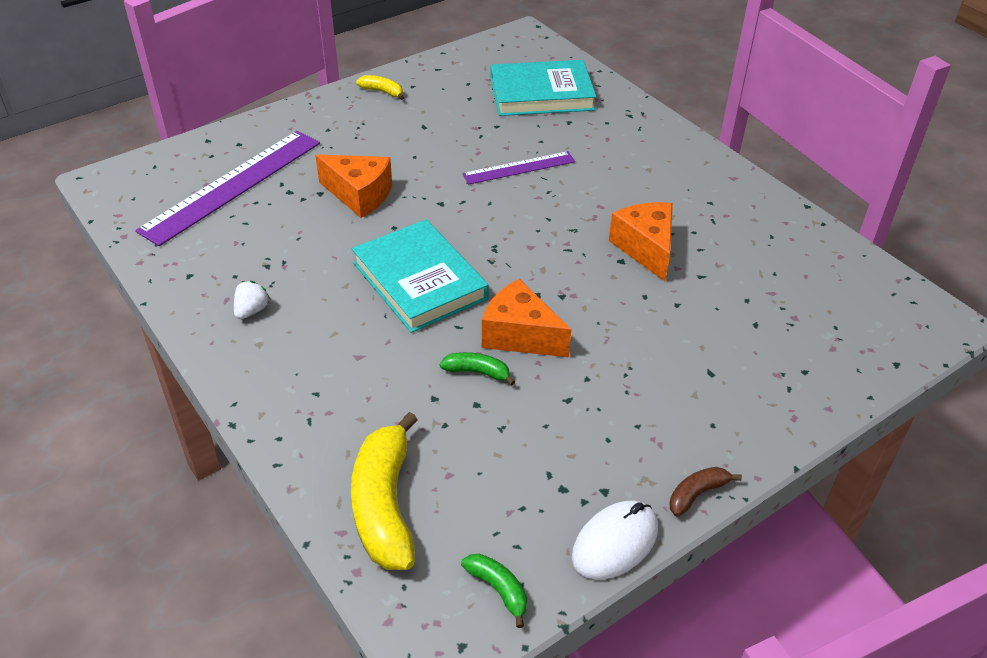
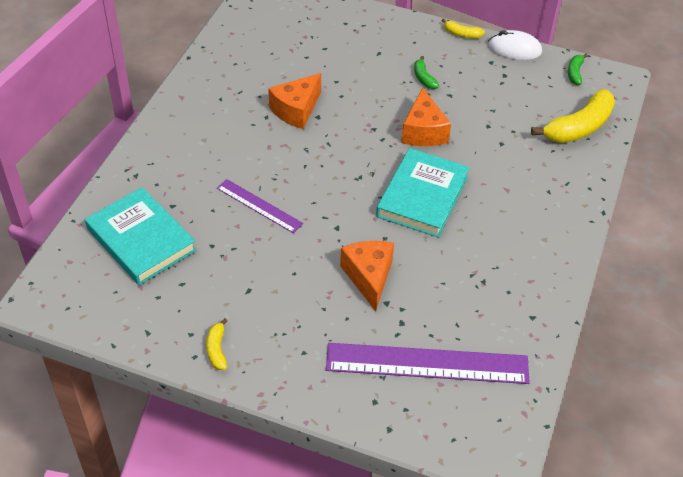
camera: 125 degrees left, 5 degrees up
white strawberry [234,281,270,319] -> none
green banana [440,352,515,385] -> green banana moved to [414,56,439,89]
brown banana [669,467,742,517] -> yellow banana [441,18,485,38]

